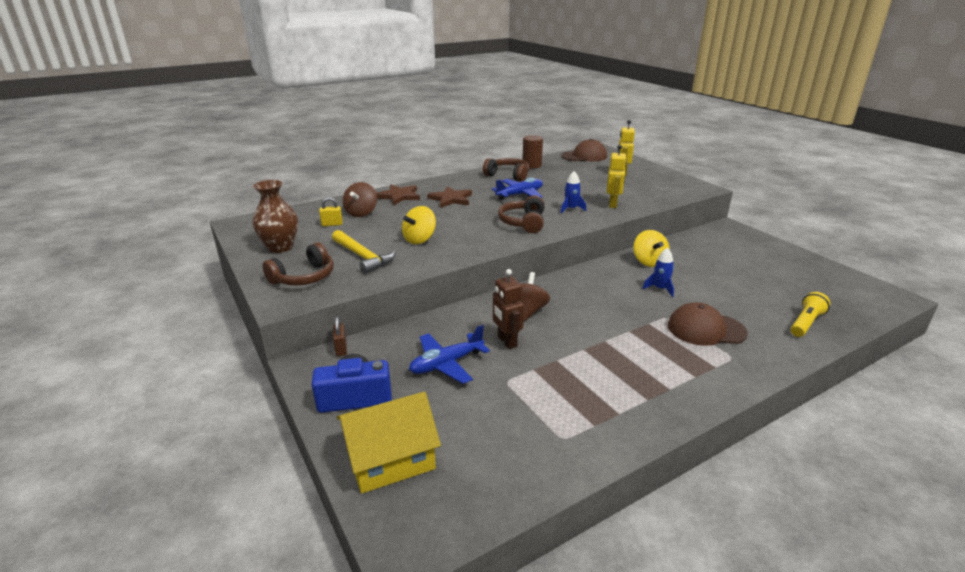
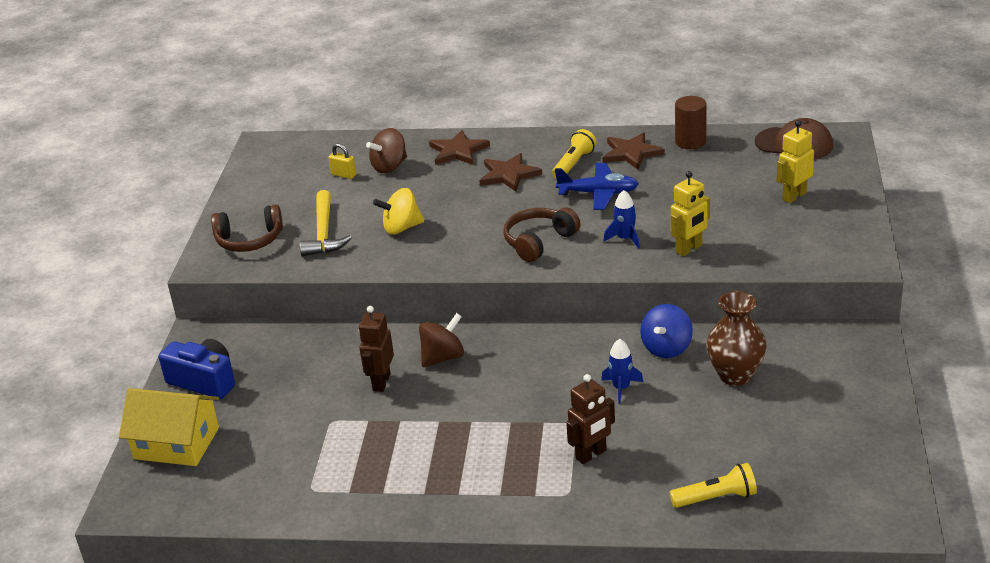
camera: 40 degrees right, 5 degrees up
brown vase [252,180,298,253] -> brown vase moved to [706,291,767,386]
brown padlock [333,317,347,356] -> none
blue plane [409,325,490,384] -> none
brown headphones [483,158,529,182] -> brown star [602,132,665,170]
yellow spinning top [633,230,670,267] -> blue spinning top [640,304,693,358]
brown cap [668,302,748,346] -> brown robot [566,374,615,464]
none -> yellow flashlight [552,129,596,178]

